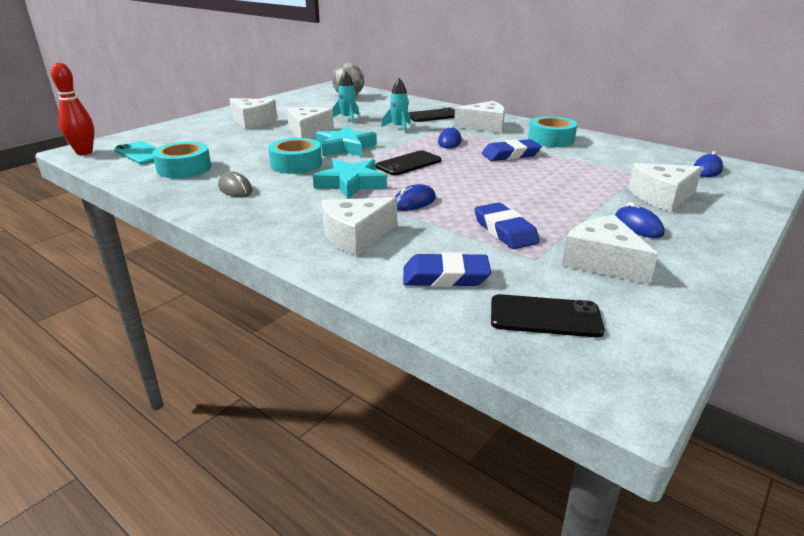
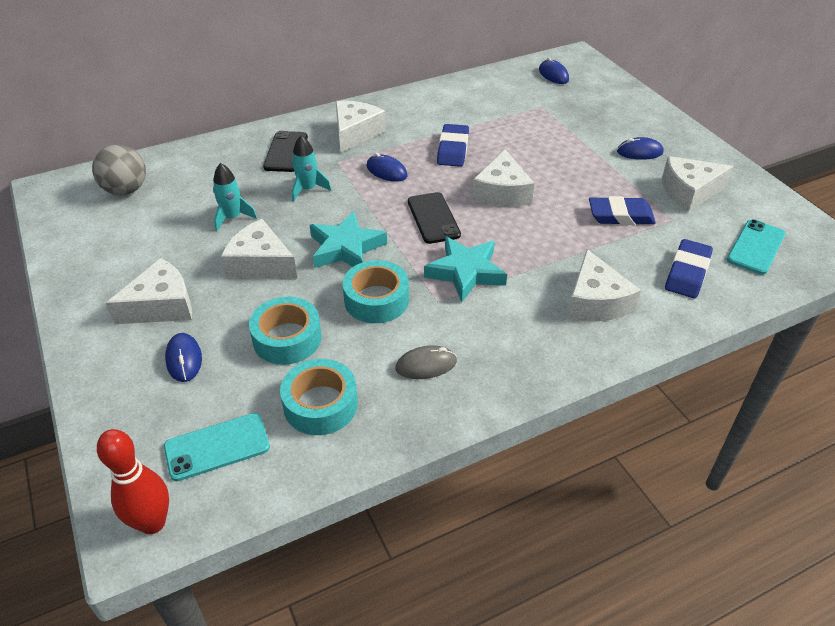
camera: 65 degrees left, 15 degrees up
blue mouse [395,184,436,211] -> blue mouse moved to [165,333,202,382]
black phone [491,294,605,338] -> turquoise phone [727,219,786,275]
turquoise tape [528,116,577,147] -> turquoise tape moved to [249,297,321,365]
white cheese [628,163,702,212] -> white cheese moved to [472,149,535,207]

